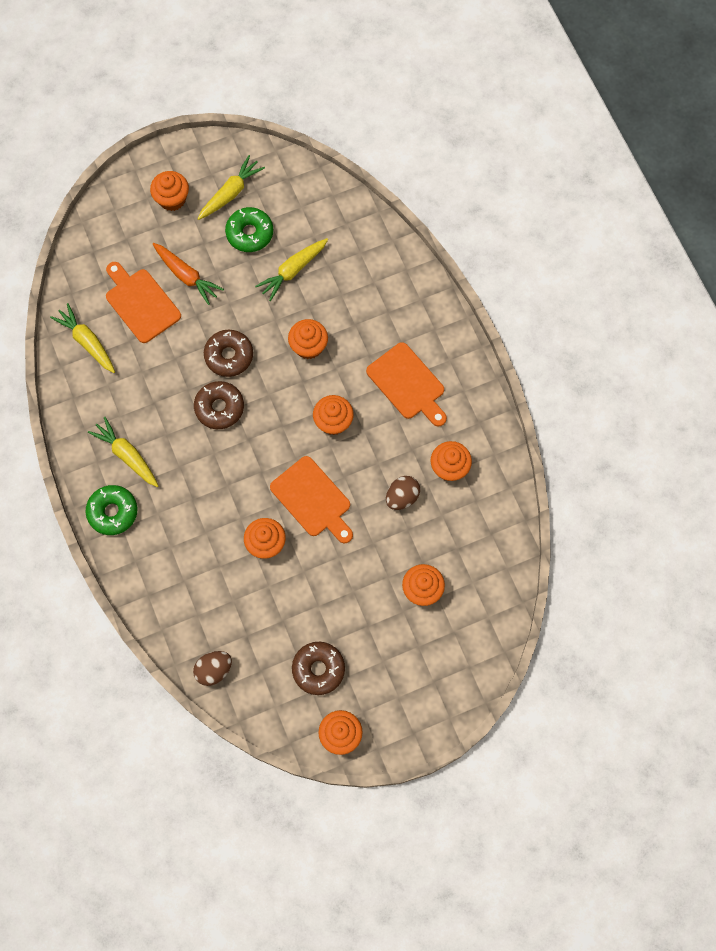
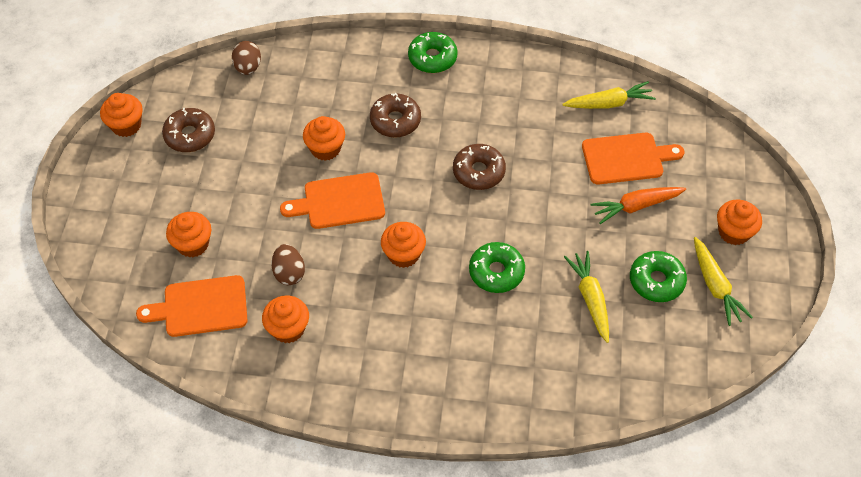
camera: 120 degrees right, 15 degrees down
yellow carrot [88,417,158,487] -> none
brown donut [204,330,253,377] -> brown donut moved to [370,93,421,138]
orange cupcake [288,319,328,359] -> green donut [469,242,525,293]
orange cutting board [366,342,447,427] -> orange cutting board moved to [136,275,247,337]

